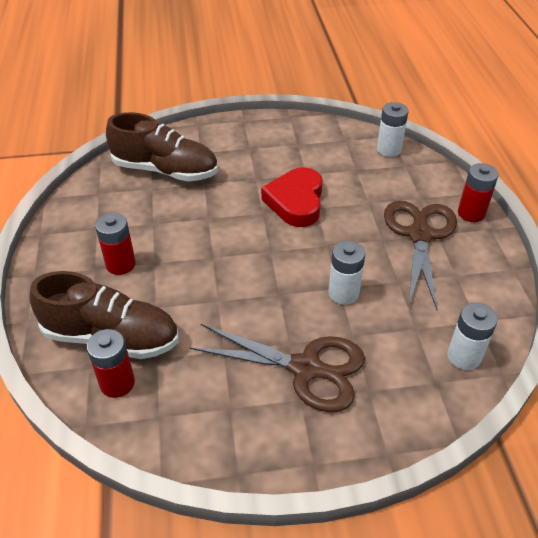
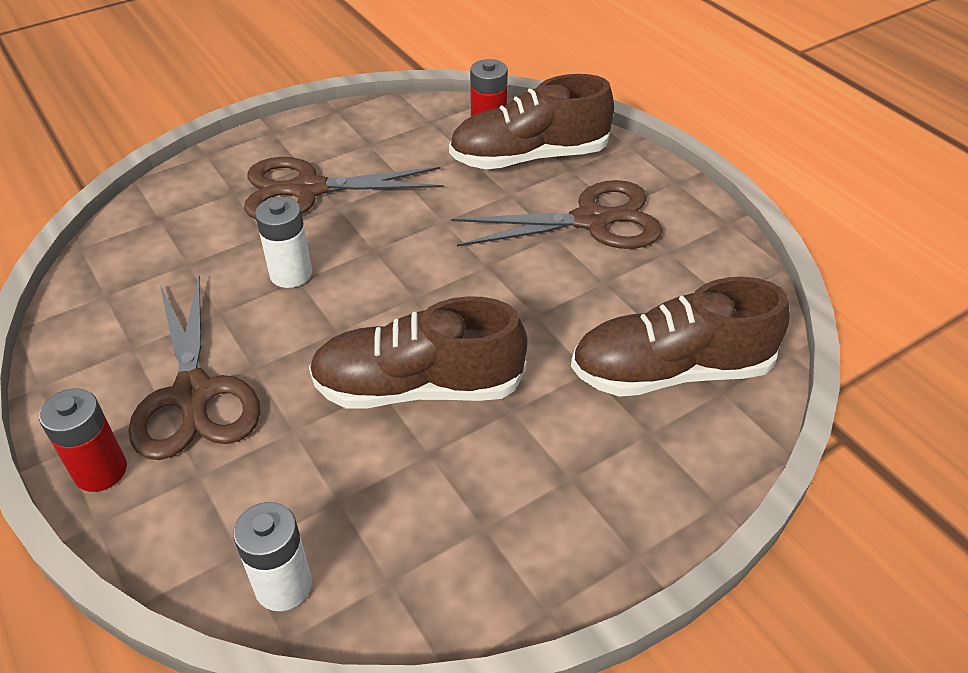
camera: 155 degrees right, 0 degrees up
red battery [95,213,136,275] -> brown scissors [451,180,662,249]
red heart [261,167,323,227] -> brown shoe [309,296,528,409]
white battery [447,303,498,370] -> none

